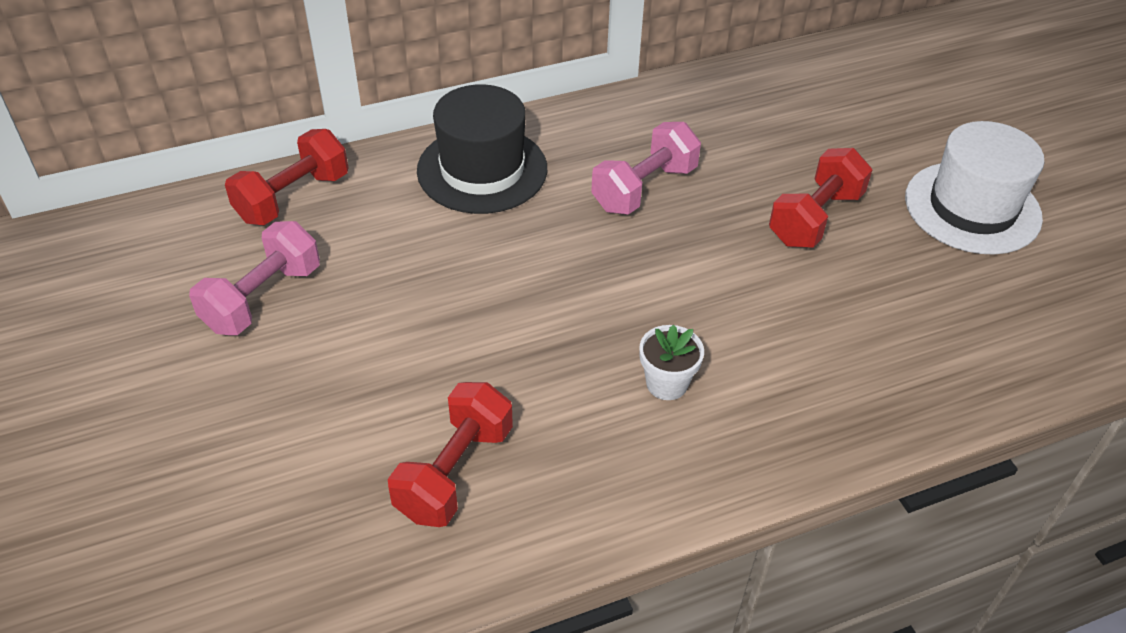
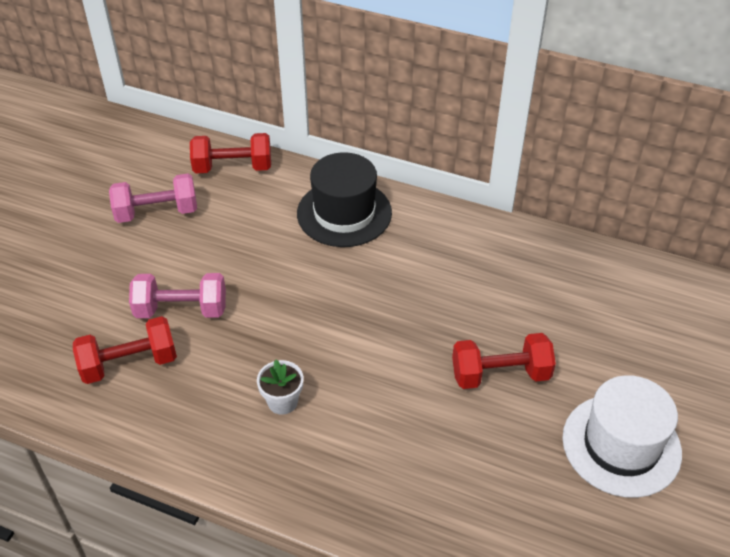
camera: 45 degrees right, 0 degrees up
pink dumbbell [591,122,701,215] -> pink dumbbell moved to [129,273,226,318]

